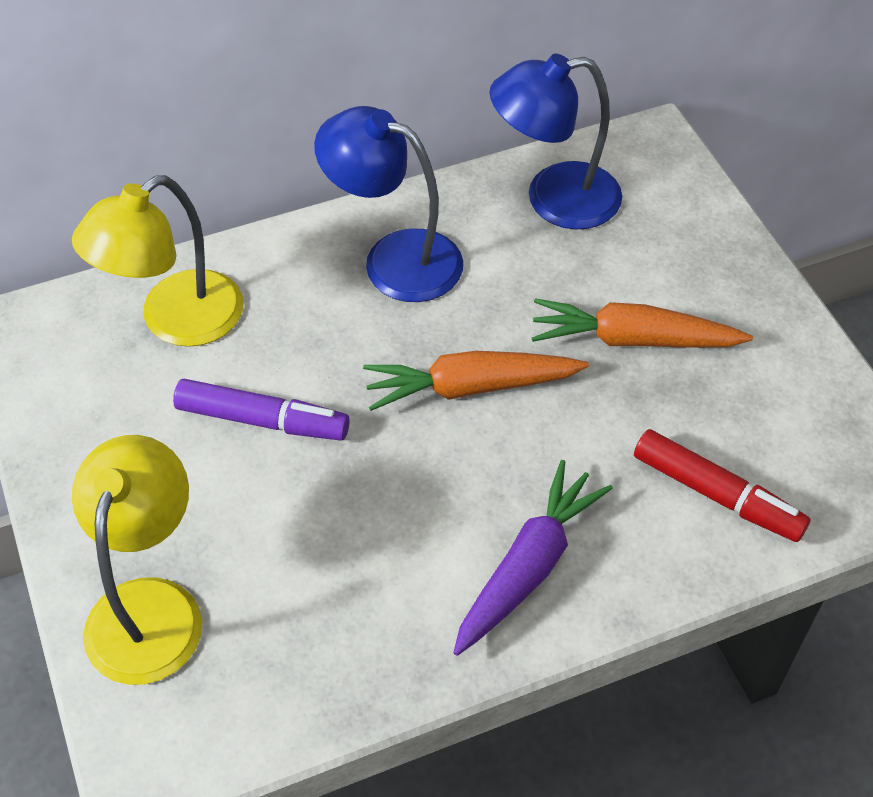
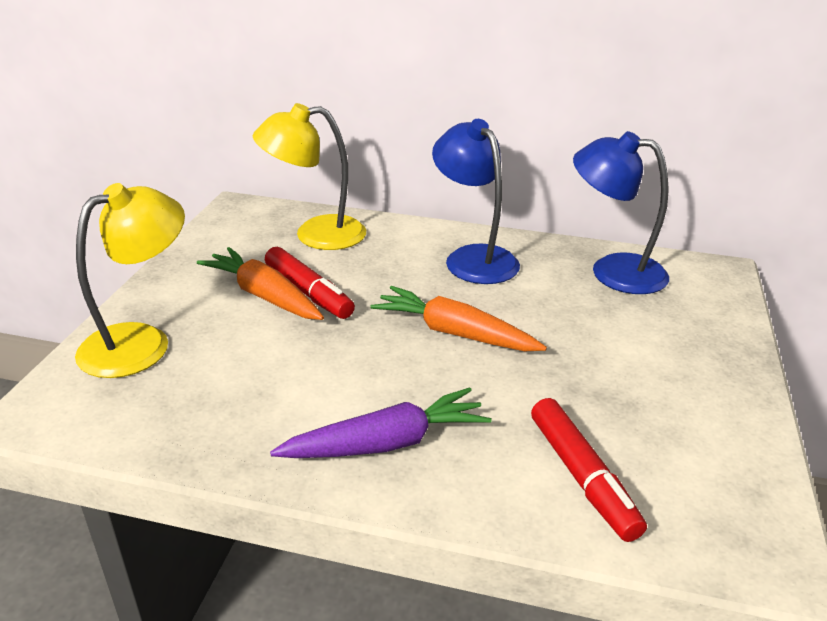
camera: 35 degrees right, 20 degrees down
purple marker [173,379,350,441] -> red marker [265,247,355,319]
orange carrot [532,298,753,348] -> orange carrot moved to [197,247,324,320]

